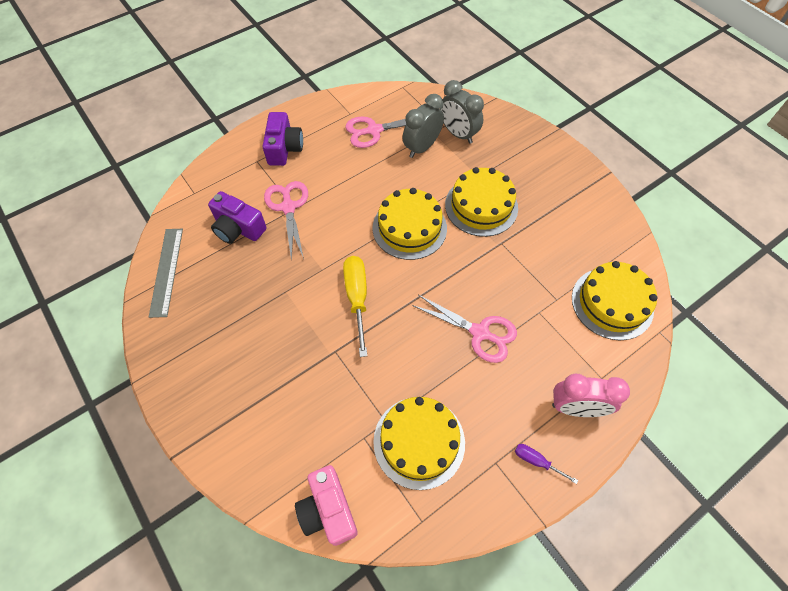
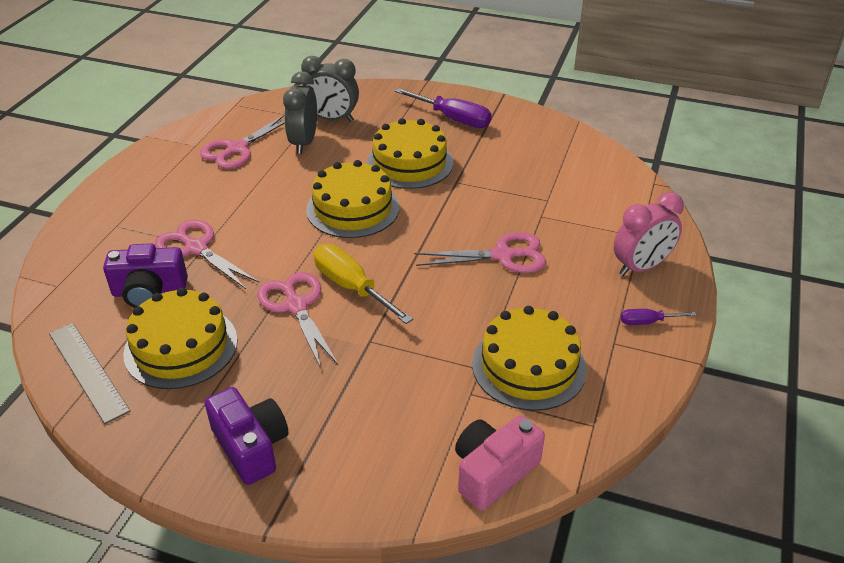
camera: 35 degrees left, 20 degrees down
purple camera [263,112,303,166] -> purple camera moved to [205,387,289,485]
pink camera [295,465,358,546] -> pink camera turned 105 degrees clockwise [455,415,545,511]
yellow cake [572,261,657,340] -> yellow cake moved to [123,288,238,389]
none -> pink scissors [257,272,339,368]
none -> purple screwdriver [395,88,492,128]

